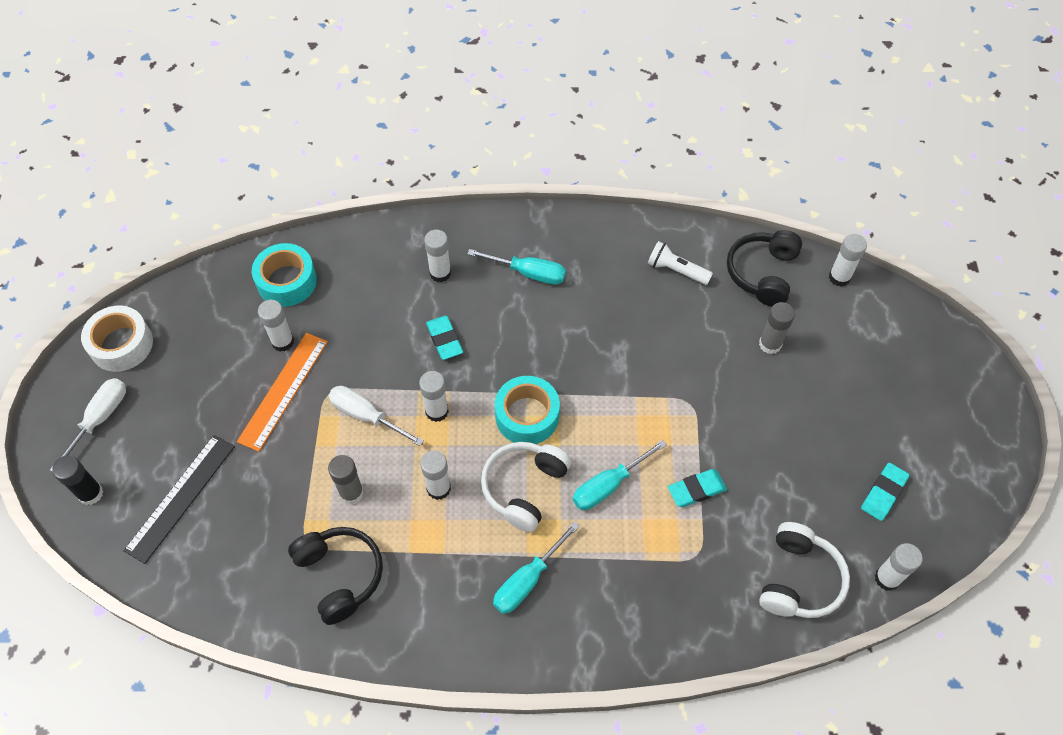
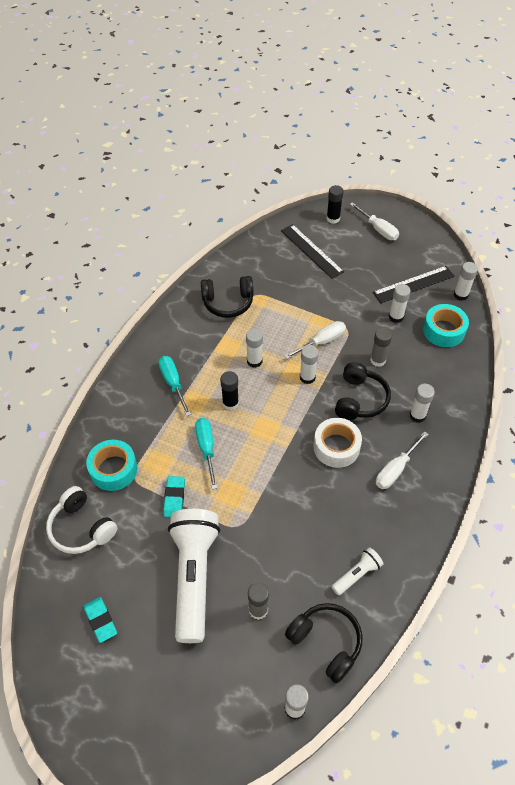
camera: 115 degrees right, 5 degrees down
white tape [81,306,153,372] -> white tape moved to [314,418,362,468]
orange ruler [237,333,328,452] -> none
grey glue stick [328,455,364,504] -> grey glue stick moved to [370,328,392,367]
turquoise eraser [426,315,463,360] -> black headphones [335,362,391,420]
turquoise screwdriver [467,249,566,285] -> white screwdriver [376,431,429,489]
white headphones [481,442,572,532] -> black glue stick [220,371,239,410]
turquoise tape [495,376,560,444] -> turquoise tape moved to [86,440,137,491]
white glue stick [874,543,923,591] -> white glue stick moved to [454,262,478,301]
none -> white flashlight [168,509,220,643]
none -> black ruler [373,266,455,303]

